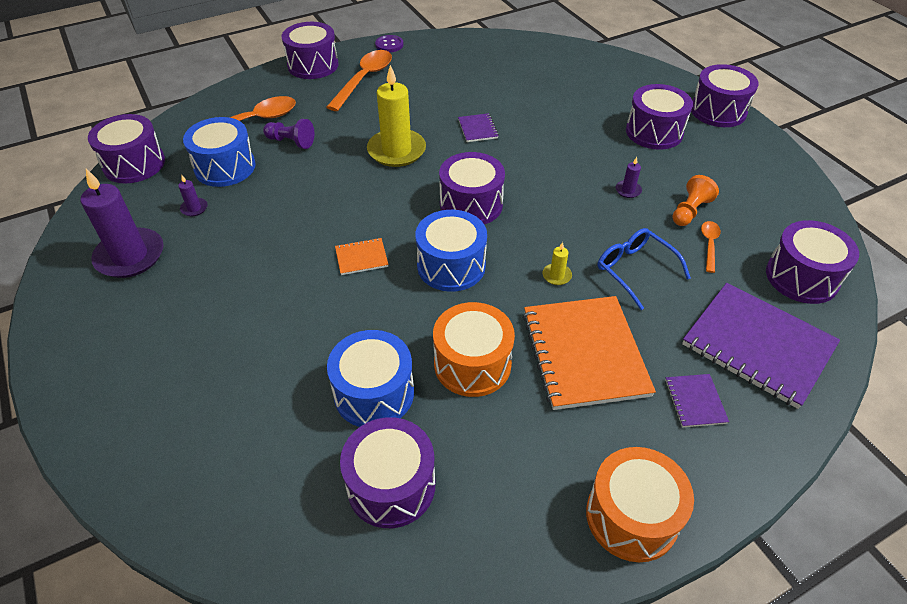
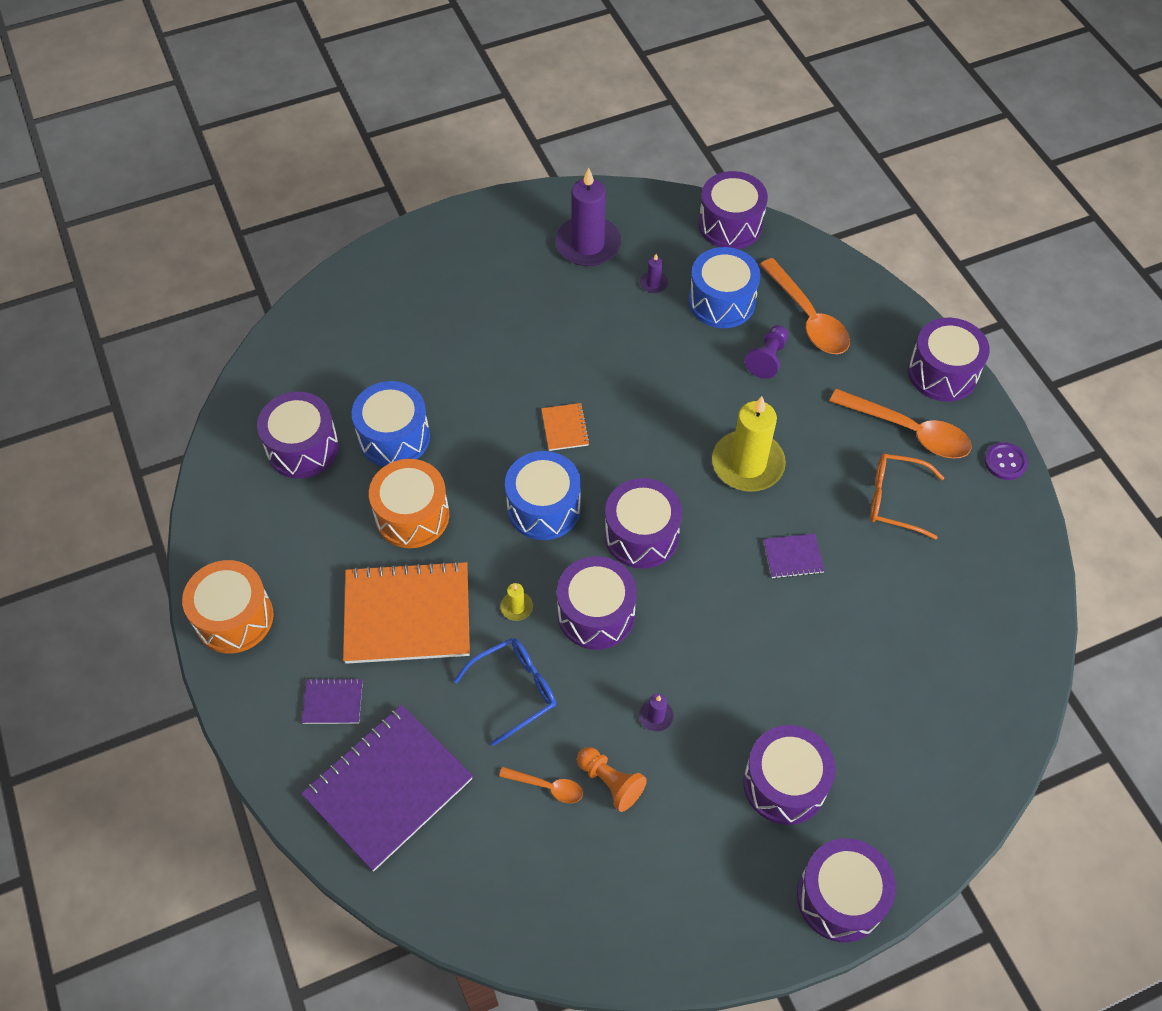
camera: 95 degrees right, 10 degrees up
purple drum [766,220,859,304] -> purple drum moved to [557,556,637,650]
none -> orange glasses [870,454,944,540]

